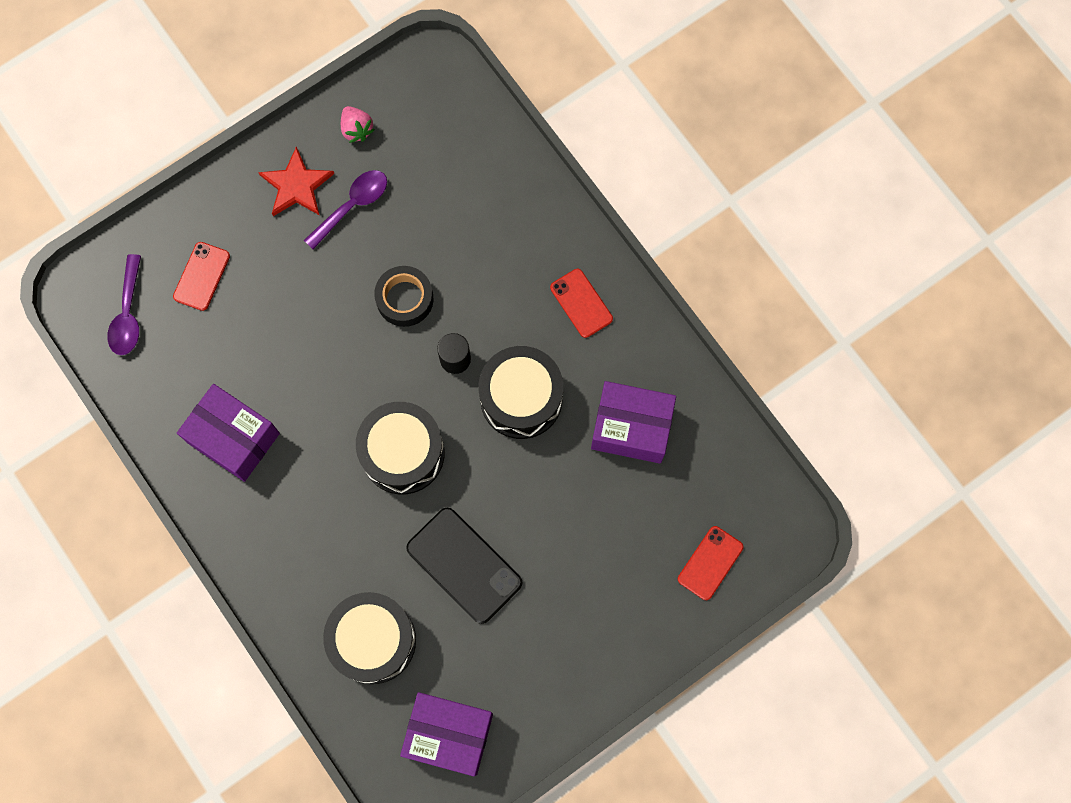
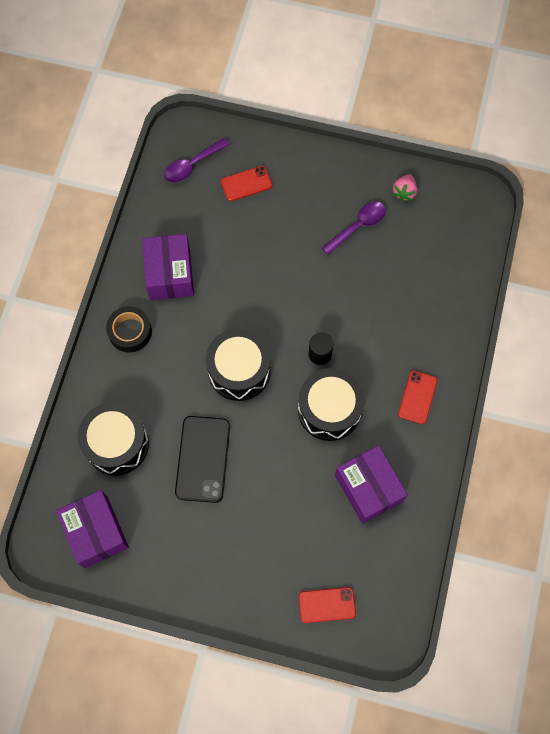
camera: 50 degrees right, 5 degrees down
red star [258,146,334,216] -> none
purple spoon [304,170,387,249] -> purple spoon turned 45 degrees counterclockwise [322,202,386,255]
black tape [374,266,433,327] -> black tape moved to [106,306,152,353]

